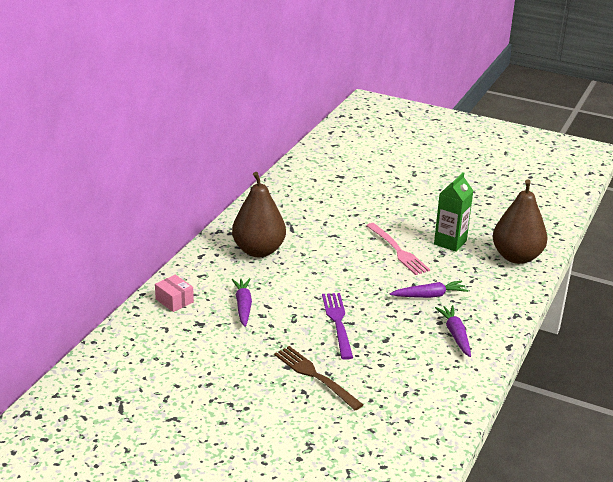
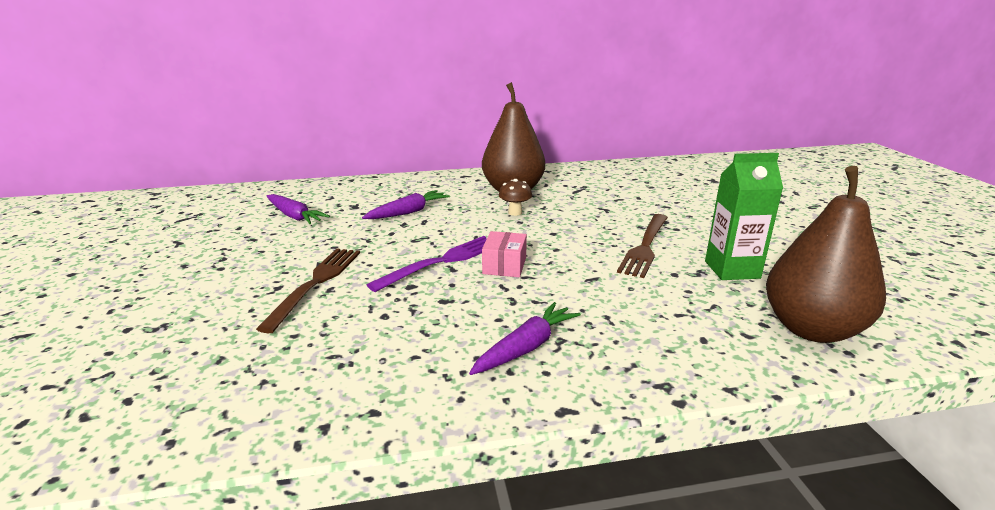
camera: 55 degrees right, 5 degrees down
pink box [155,275,194,312] -> pink box moved to [482,231,527,277]
pink fork [366,223,430,275] -> brown fork [617,214,668,278]
purple carrot [390,281,468,298] -> purple carrot moved to [267,194,330,224]
none -> brown mushroom [499,179,532,216]

